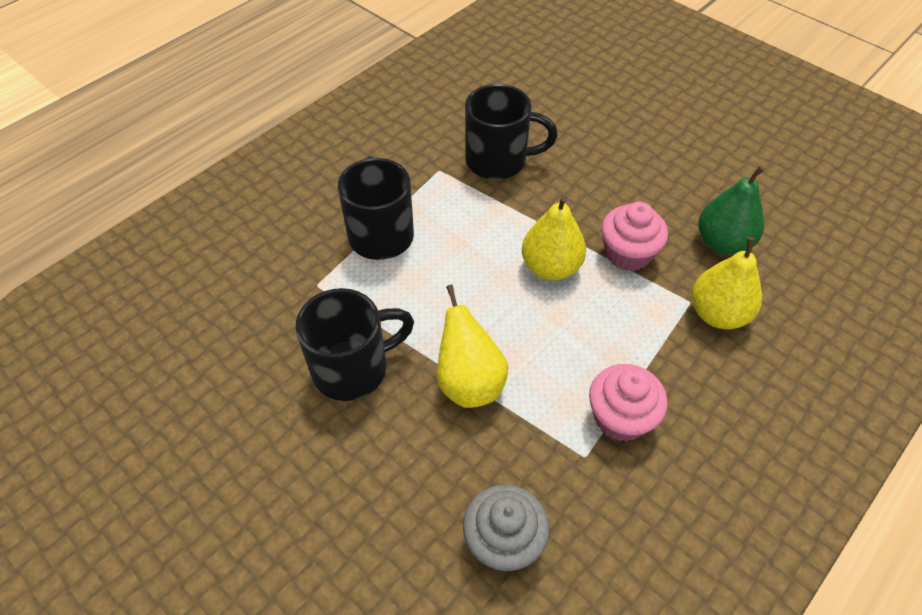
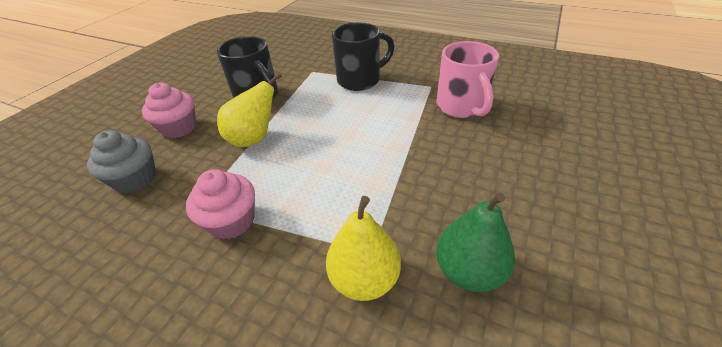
camera: 75 degrees right, 10 degrees down
black mug [465,84,558,180] -> pink mug [436,41,499,118]
yellow pear [522,195,586,280] -> none
pink cupcake [601,202,668,271] -> pink cupcake moved to [142,83,196,139]

